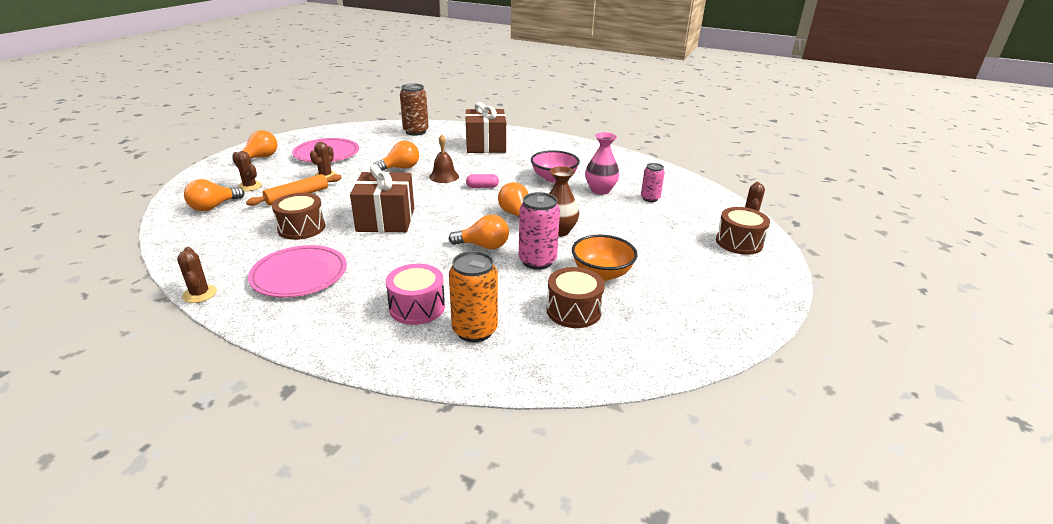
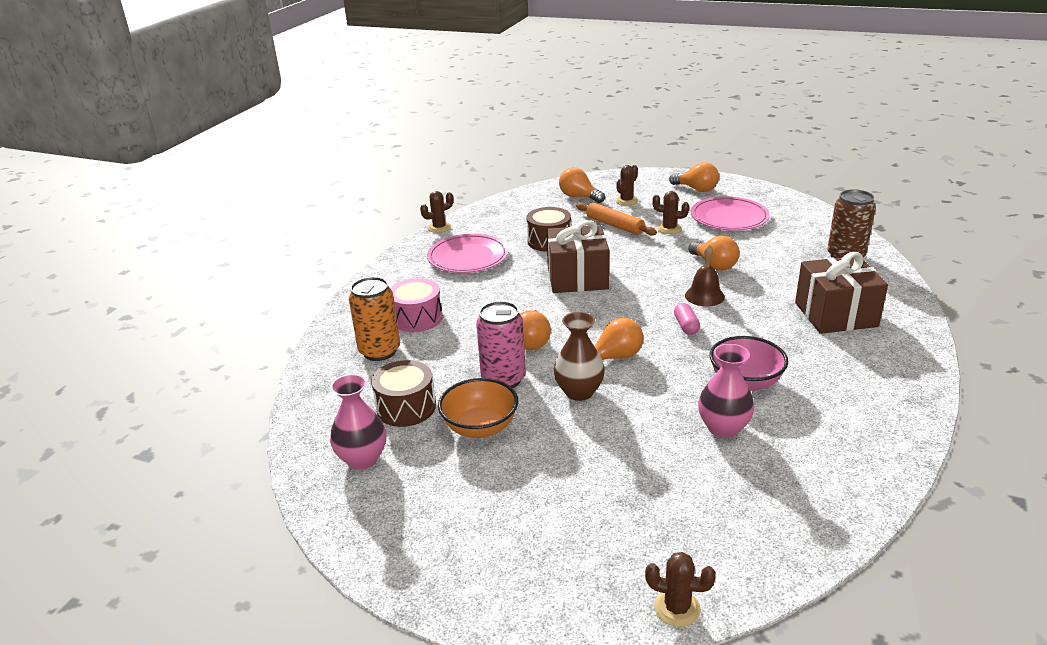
camera: 90 degrees right, 0 degrees up
pink can [641,163,665,202] -> none
brown drum [716,207,770,255] -> none
none -> pink vase [330,374,386,470]

